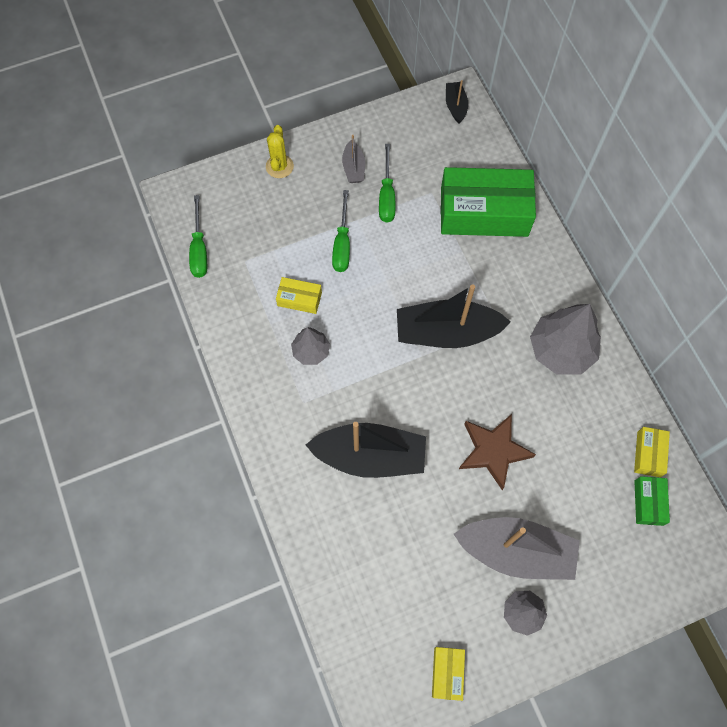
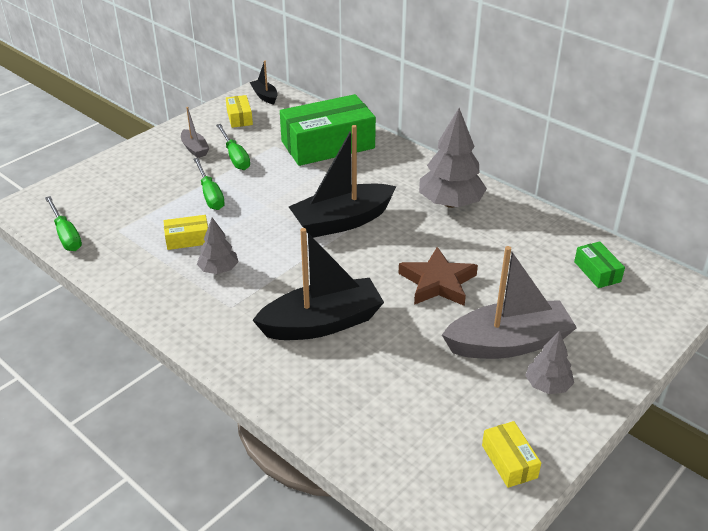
camera: 25 degrees left, 30 degrees down
yellow cactus [266,125,294,178] -> none
yellow box [634,427,670,477] -> yellow box moved to [226,95,253,128]

